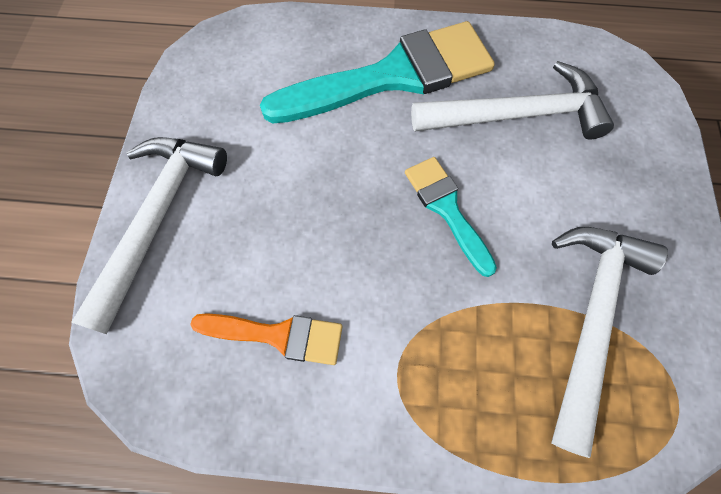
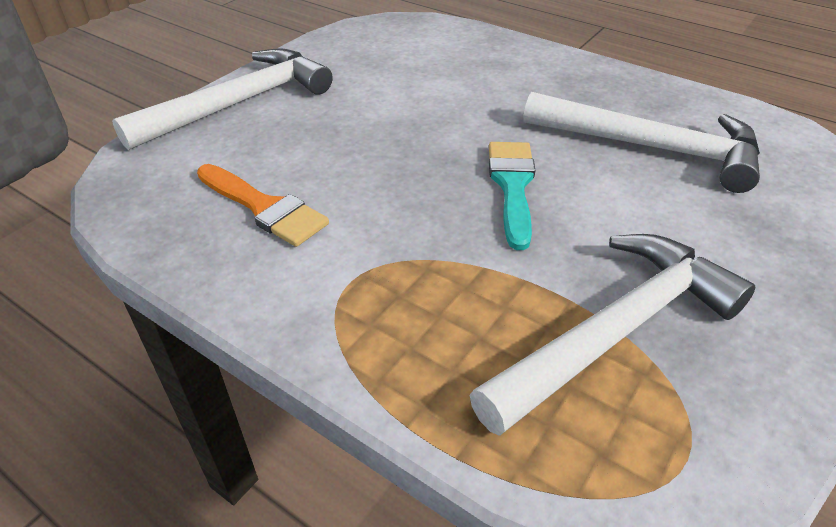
camera: 30 degrees right, 25 degrees down
turquoise brush [260,21,495,123] -> none

